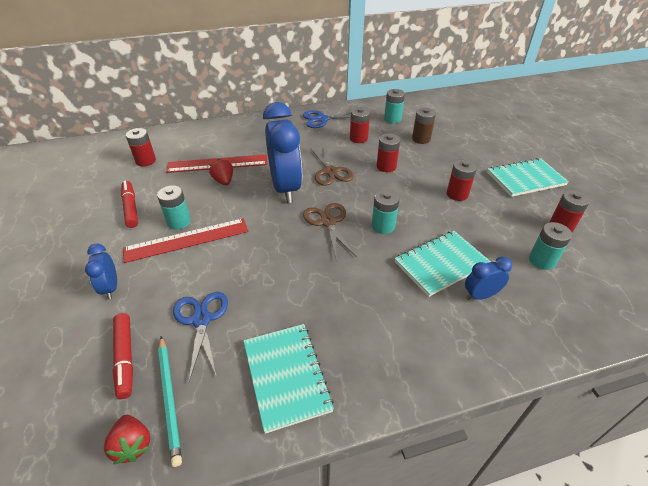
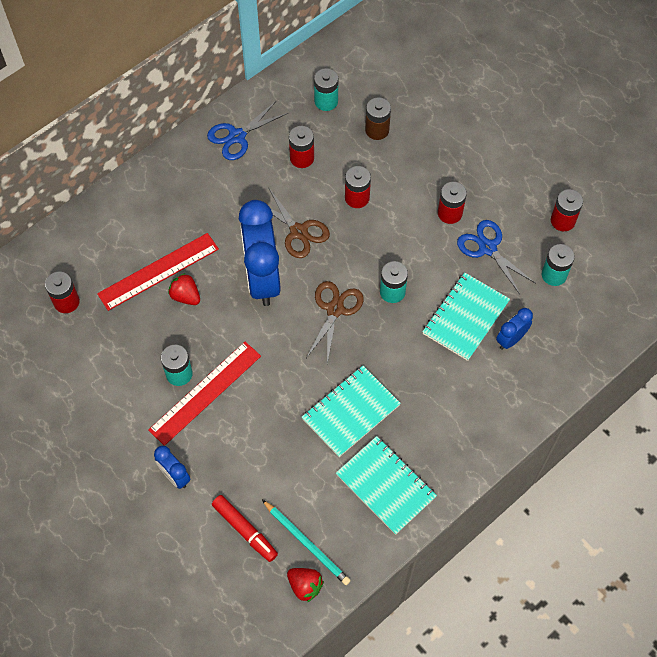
camera: 25 degrees left, 20 degrees up
red marker [121,181,138,228] -> none
blue scissors [173,292,228,381] -> blue scissors moved to [457,220,535,294]
blue clock [263,102,302,203] -> blue clock turned 150 degrees counterclockwise [239,200,281,306]
brown scissors [303,203,357,261] -> brown scissors turned 60 degrees clockwise [306,281,364,364]
turquoise notebook [487,158,569,197] -> turquoise notebook moved to [302,366,401,457]

